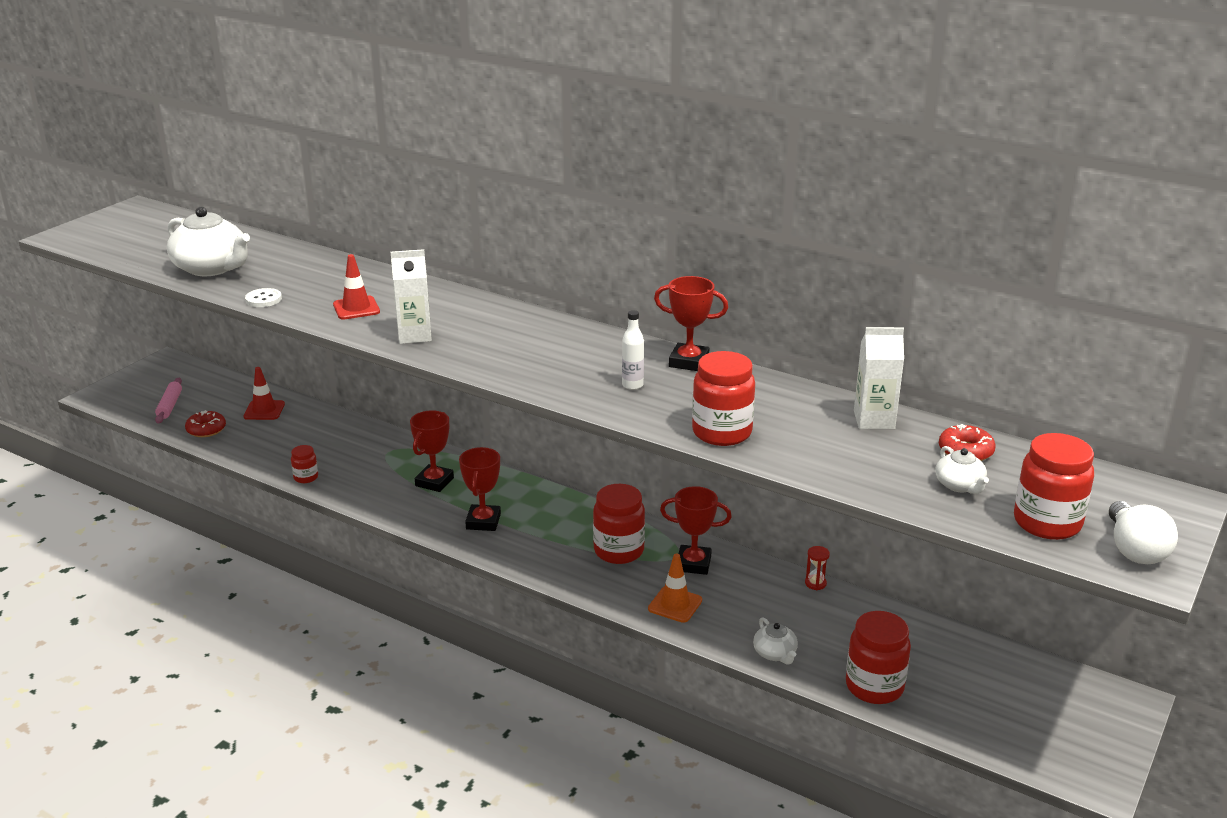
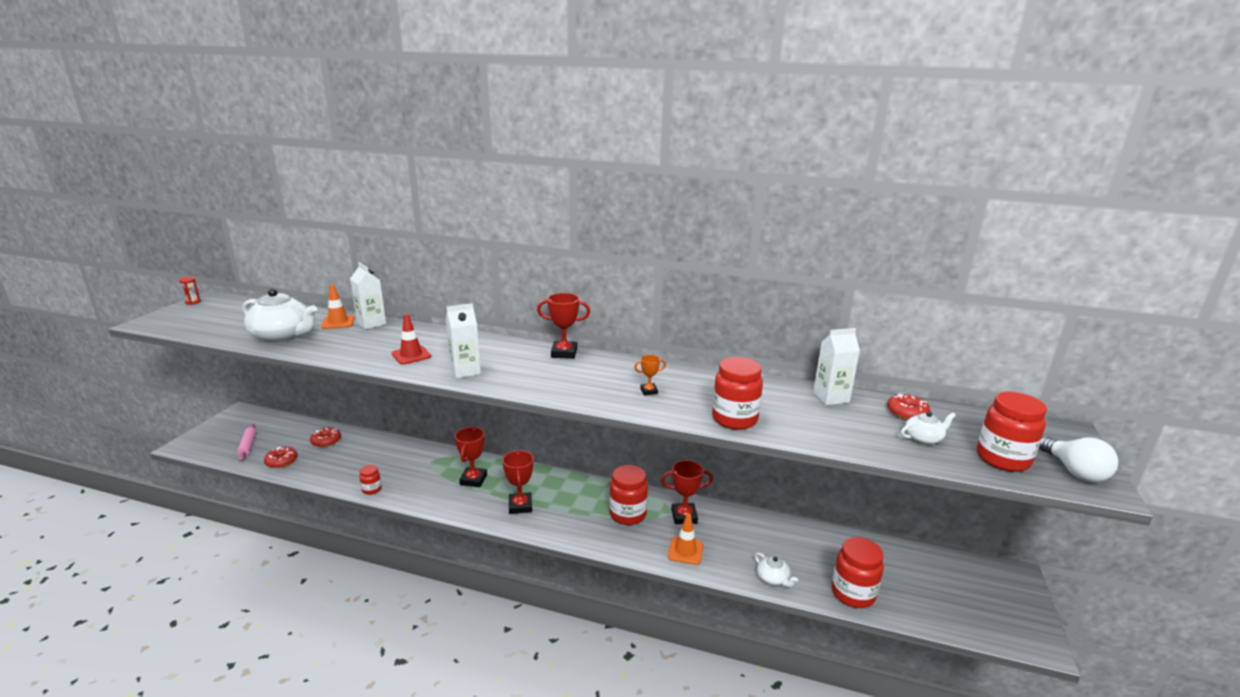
camera: 15 degrees left, 5 degrees down
red traffic cone [243,367,285,420] -> red donut [310,427,341,447]
white button [245,288,282,307] -> none
white bottle [622,310,644,390] -> orange trophy [634,355,666,395]
red trophy [654,276,728,371] -> red trophy moved to [537,293,590,359]
red hourglass [805,546,830,590] -> red hourglass moved to [179,277,201,305]
white teapot [935,446,989,494] -> white teapot turned 75 degrees counterclockwise [901,412,956,445]
none -> orange traffic cone [321,284,355,329]
none -> white carton [350,262,386,329]

